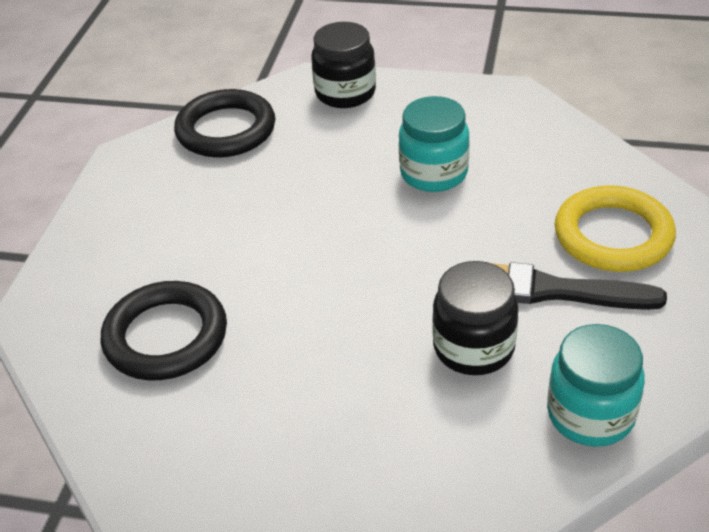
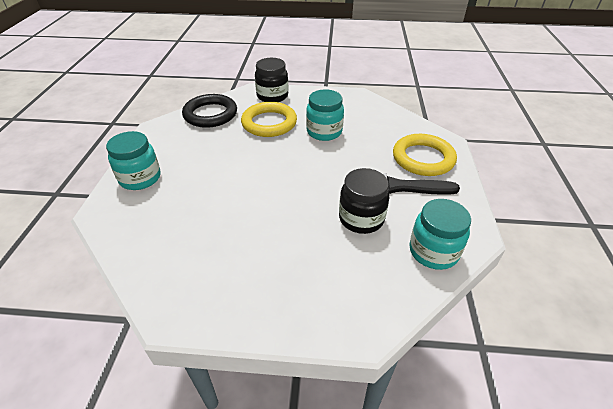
camera: 10 degrees left, 0 degrees up
black ring [101,281,227,380] -> none
none -> turquoise jar [106,131,161,190]
none -> yellow ring [241,102,297,137]

